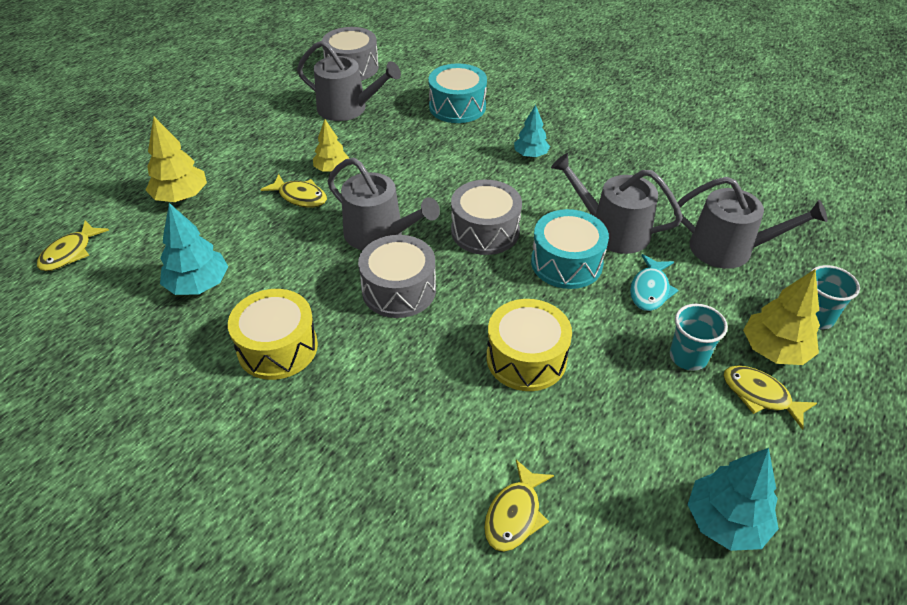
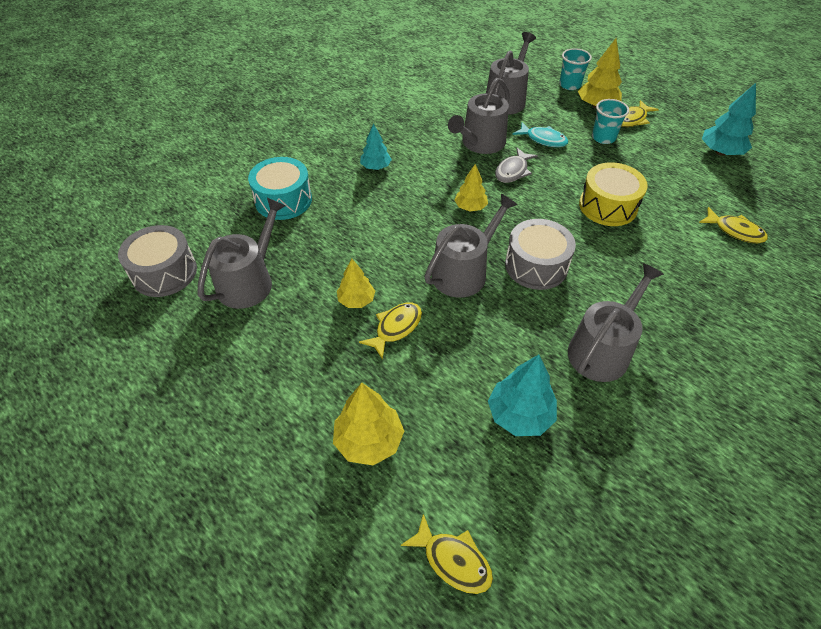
camera: 80 degrees left, 5 degrees up
yellow drum [228,289,318,380] -> grey watering can [568,263,664,382]
grey drum [451,180,522,255] -> yellow tree [454,164,488,211]
turquoise drum [531,209,609,289] -> grey fish [495,148,538,183]

